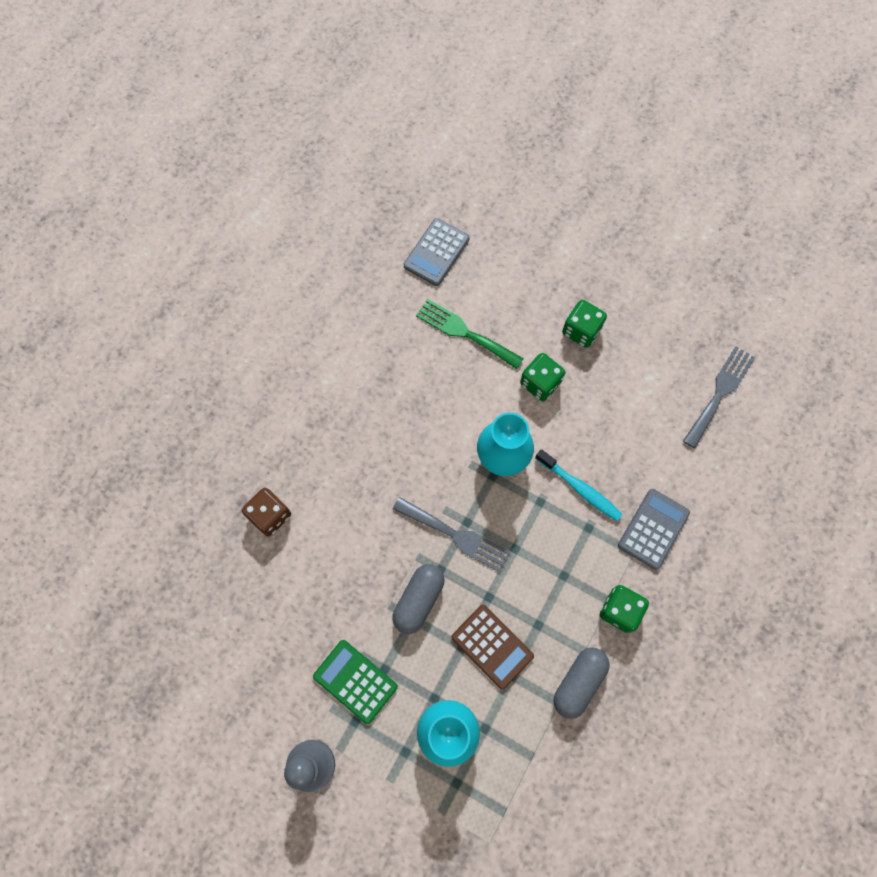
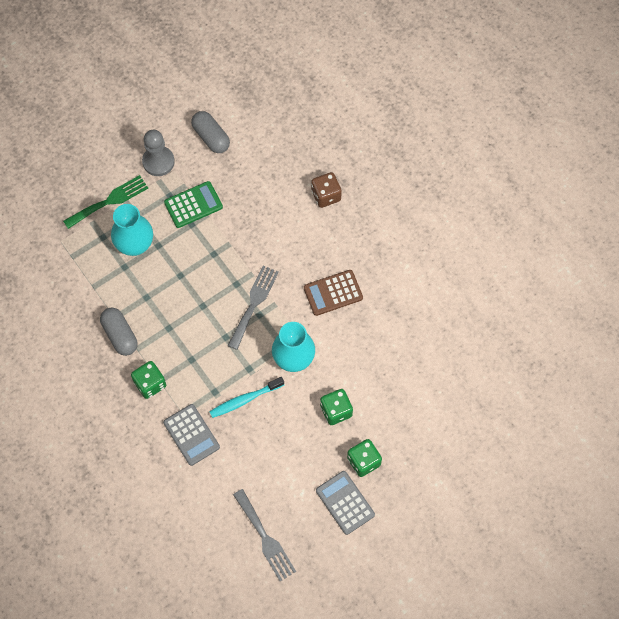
camera: 115 degrees right, 5 degrees down
grey capsule [392,564,444,634] -> grey capsule moved to [191,111,230,153]
grey fork [393,497,511,572] -> grey fork turned 150 degrees clockwise [228,266,279,350]
grey calculator [404,218,469,286] -> grey calculator moved to [316,471,375,535]
green fork [416,299,524,369] -> green fork moved to [63,175,148,229]
brown calculator [451,605,534,689] -> brown calculator moved to [304,270,363,316]

